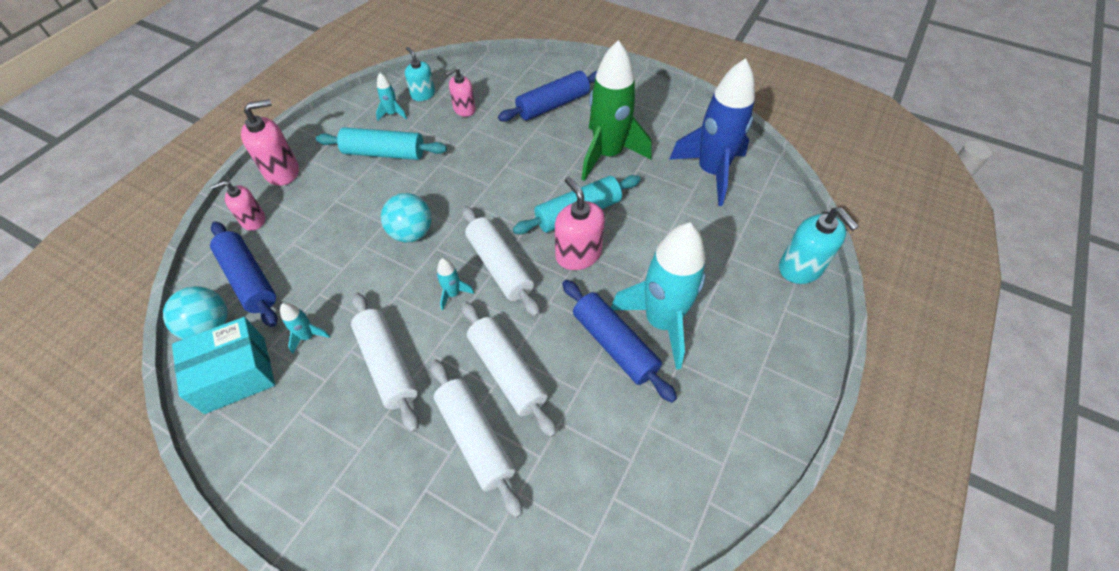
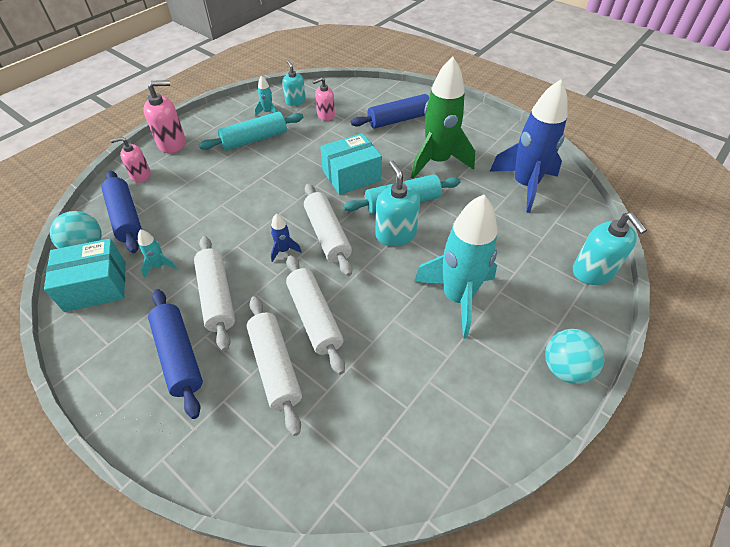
camera: 10 degrees right, 5 degrees down
turquoise rolling pin [316,127,447,160] -> turquoise rolling pin turned 45 degrees counterclockwise [199,111,303,151]
turquoise ball [381,193,431,242] -> turquoise ball moved to [545,329,605,384]
turquoise rocket [437,258,474,311] -> blue rocket [271,213,302,262]
pink soap dispenser [555,177,605,270] -> turquoise soap dispenser [375,161,420,246]
blue rolling pin [562,280,677,403] -> blue rolling pin moved to [148,289,203,419]
none -> turquoise box [320,133,382,195]

